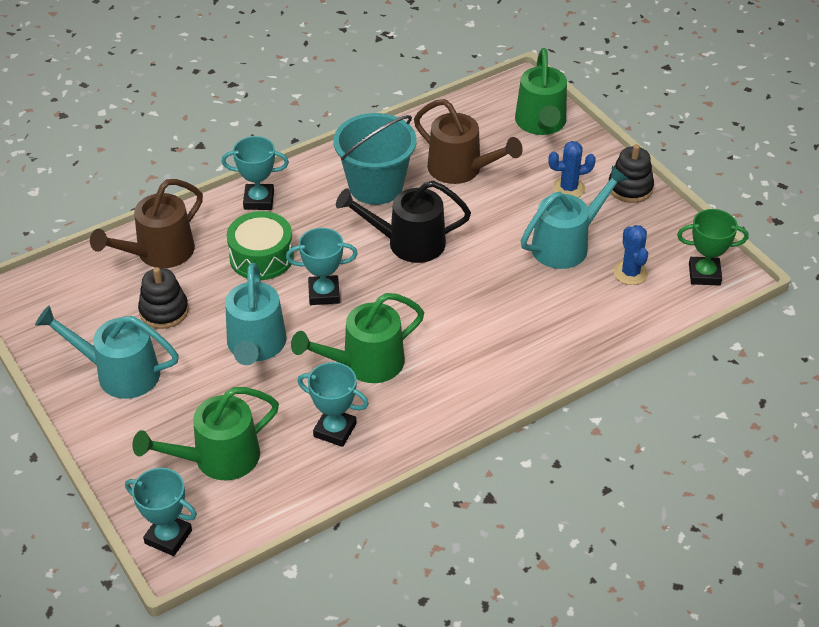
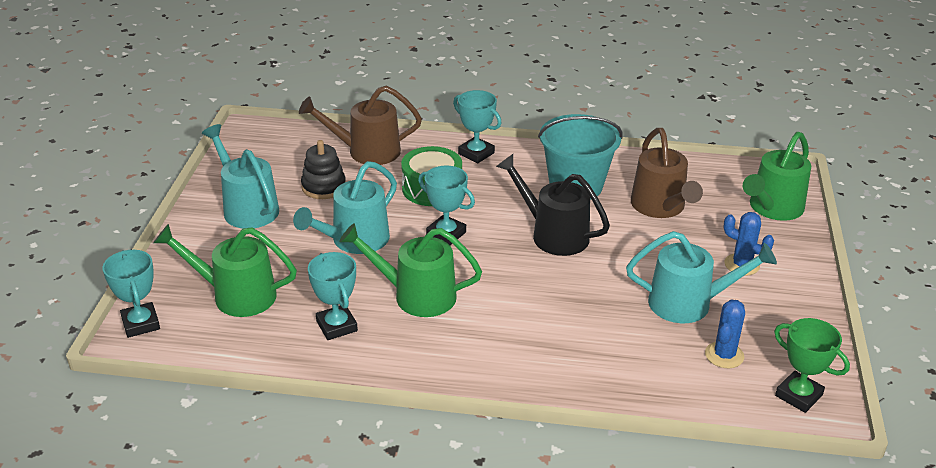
camera: 40 degrees right, 10 degrees down
black stacking toy [609,144,654,203] -> none

